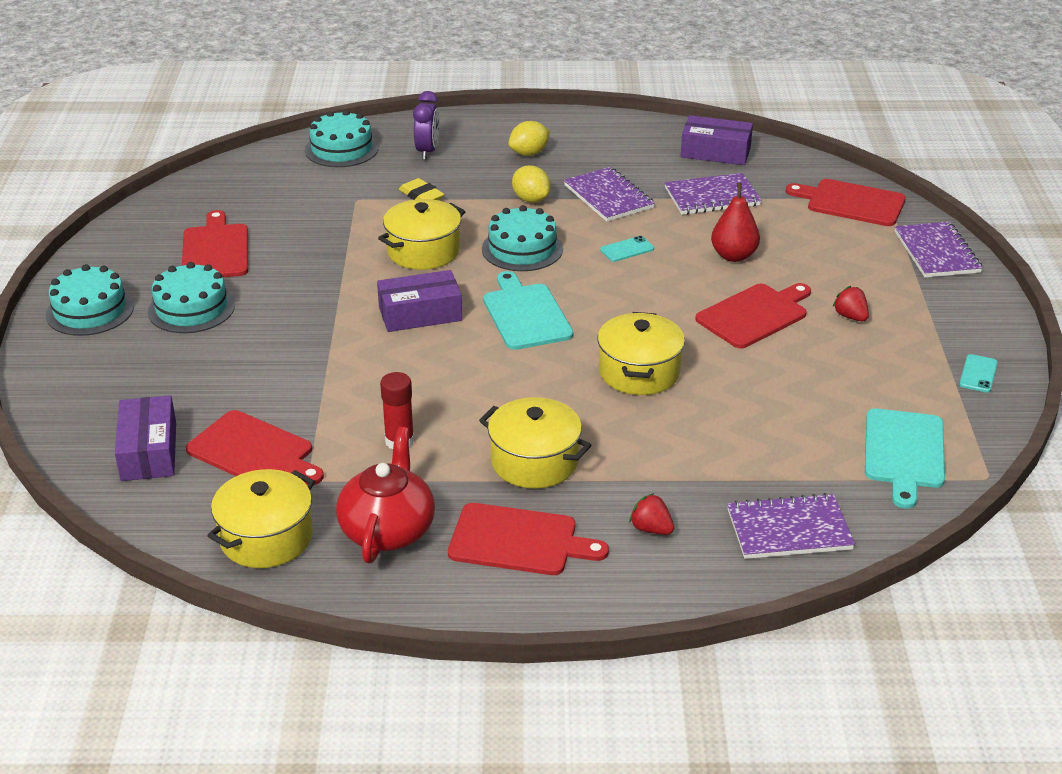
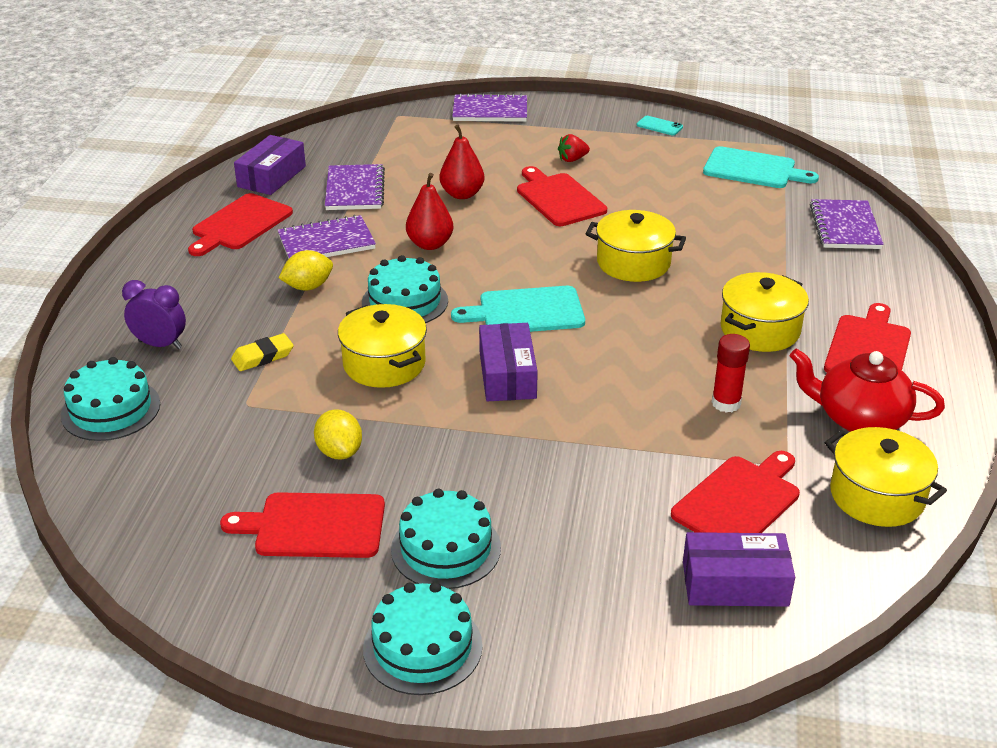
camera: 80 degrees left, 0 degrees up
yellow lemon [508,121,550,156] -> yellow lemon moved to [314,409,362,459]
turquoise phone [600,236,654,262] -> red pear [406,173,453,250]
red strawberry [629,493,674,535] -> none
red cutting board [786,179,906,226] -> red cutting board moved to [188,193,293,256]

